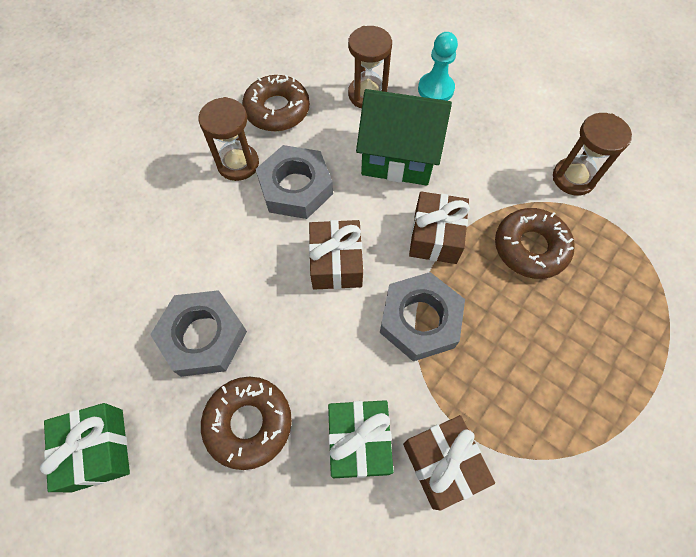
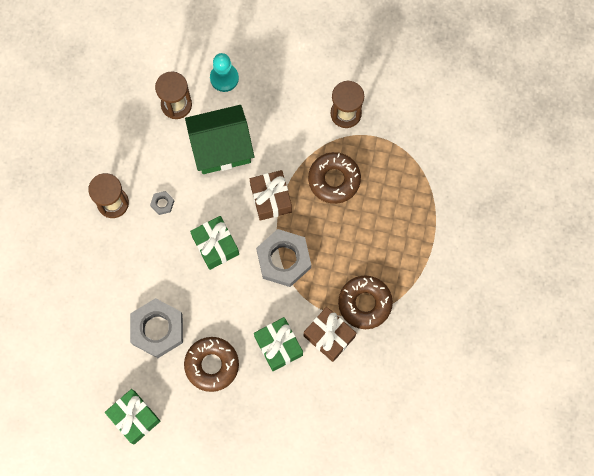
camera: 25 degrees left, 10 degrees up
brown donut [242,75,310,131] -> brown donut moved to [338,276,393,329]
grey nut [256,145,333,219] -> grey nut [150,191,174,215], size x0.43
brown gift [309,220,363,290] -> green gift [190,216,239,270]

